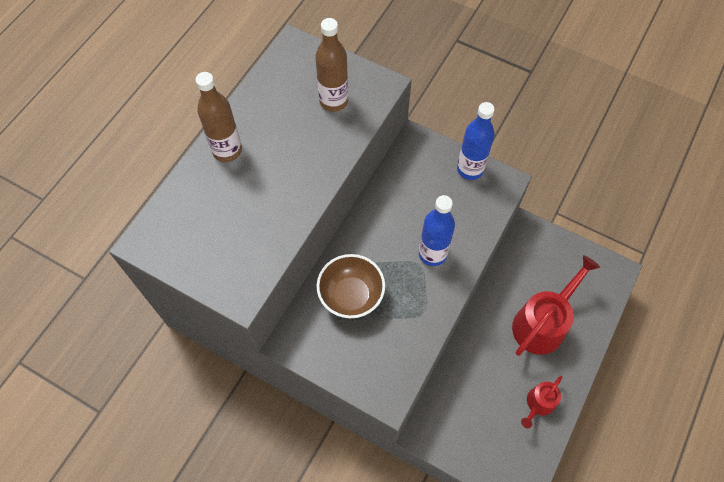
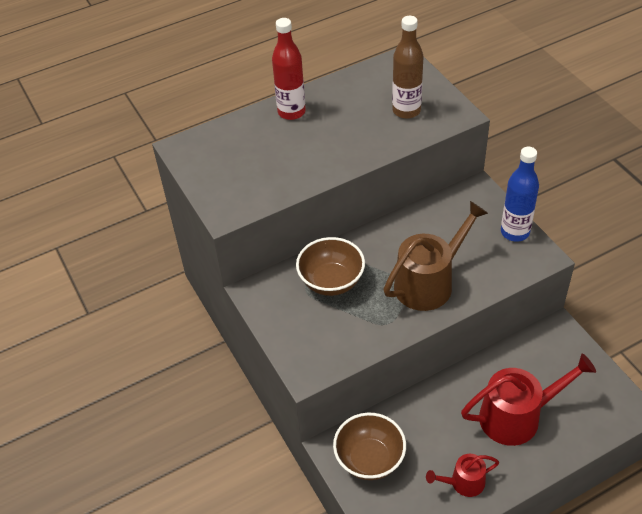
camera: 35 degrees right, 15 degrees down
brown bottle [196,72,242,162] -> red bottle [272,18,306,120]
blue bottle [419,195,455,266] -> brown watering can [384,201,488,311]
none -> brown bowl [333,413,406,480]

